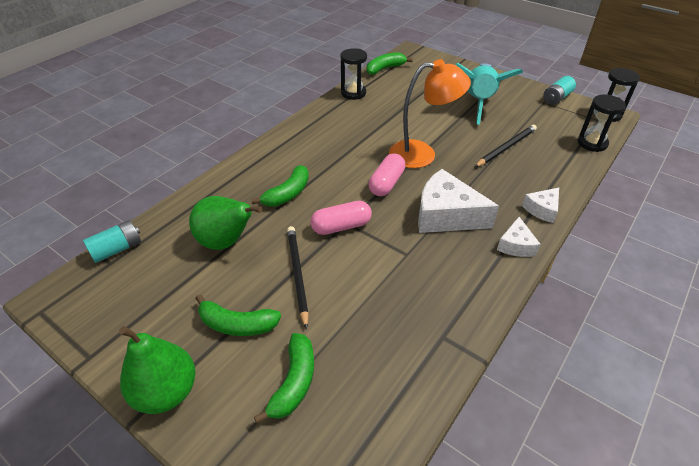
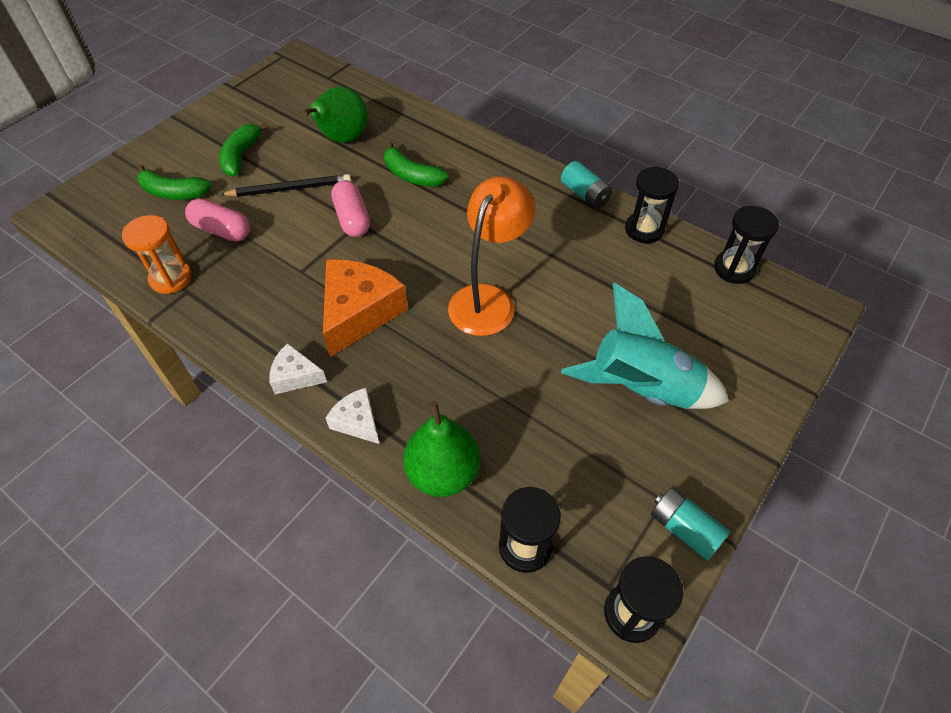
camera: 90 degrees right, 10 degrees up
turquoise battery [83,220,141,263] -> turquoise battery moved to [561,161,613,209]
green pear [119,326,196,414] -> green pear moved to [403,401,480,497]
green banana [366,52,413,75] -> black hourglass [714,206,779,284]
pink capsule [368,153,405,196] -> pink capsule moved to [185,199,250,242]
orange lamp [389,59,471,168] -> orange lamp turned 150 degrees counterclockwise [448,176,535,336]
white cheese [418,169,499,233] -> orange cheese [323,259,408,357]
black pencil [475,125,537,167] -> none
none -> orange hourglass [122,215,192,294]

